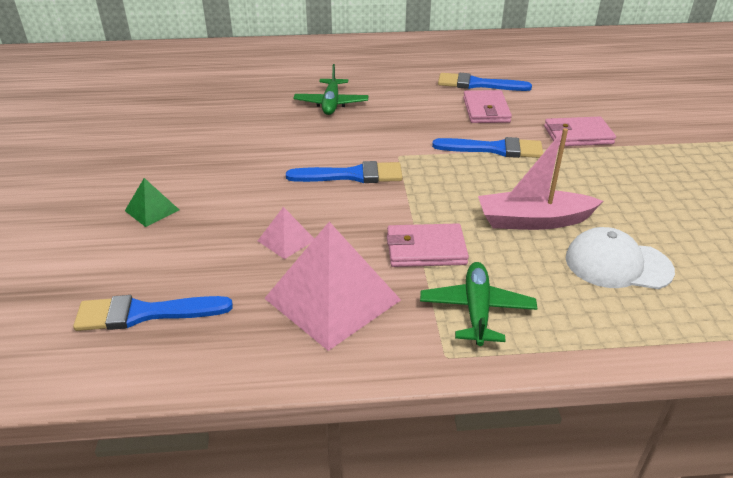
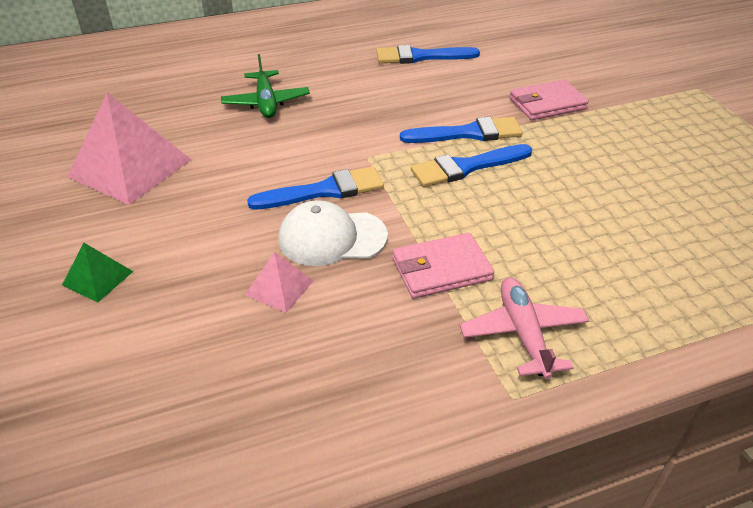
camera: 15 degrees left, 5 degrees up
blue brush [73,295,233,331] -> blue brush moved to [411,144,532,187]
pink pyramid [264,222,401,351] -> pink pyramid moved to [67,93,191,205]
green plane [420,262,537,346] -> pink plane [460,278,590,379]
pink wallet [463,90,512,123] -> none
pink boat [478,128,603,230] -> none
white cap [566,227,675,289] -> white cap moved to [278,200,388,266]

